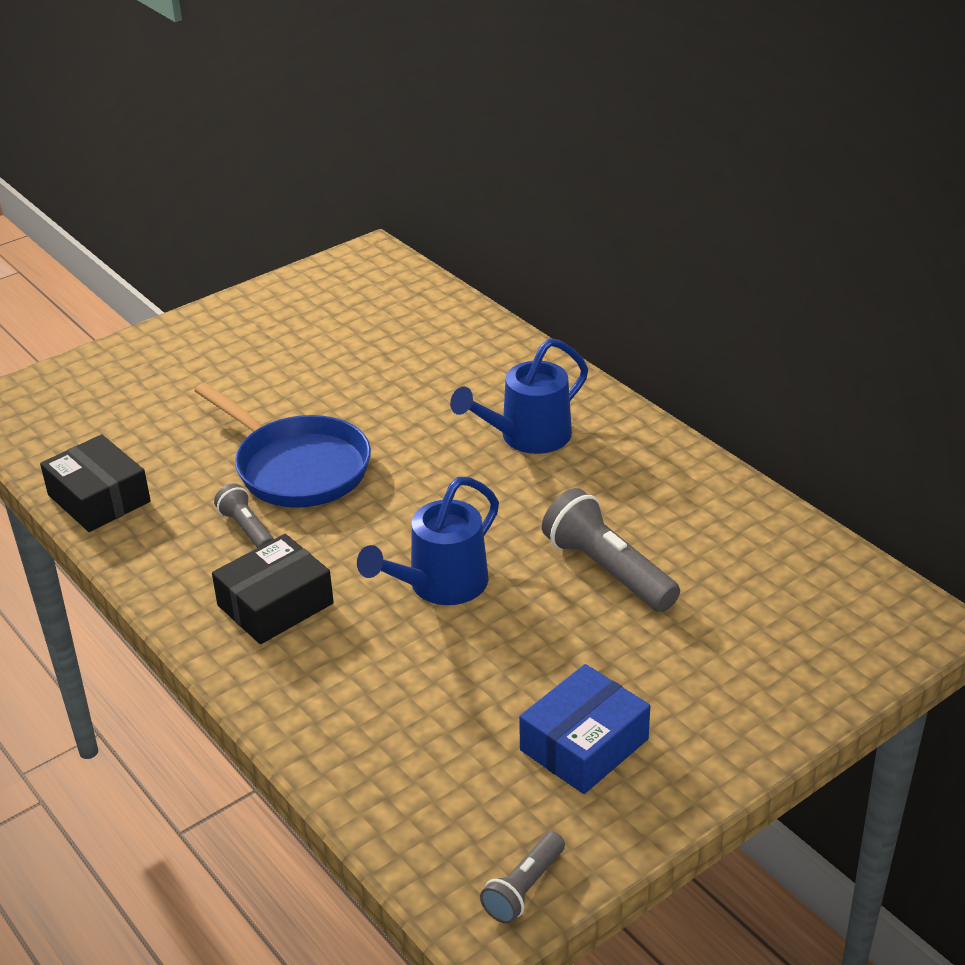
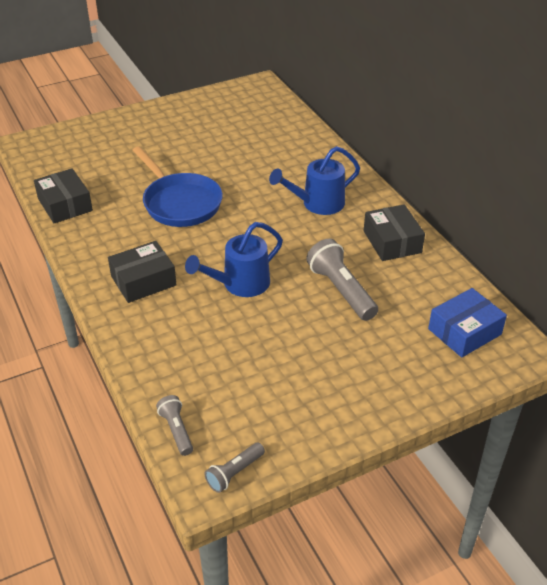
camera: 10 degrees right, 5 degrees up
grey flashlight [214,483,274,548] -> grey flashlight moved to [156,395,193,456]
blue box [519,664,650,794] -> blue box moved to [428,288,507,358]
none -> black box [364,204,425,261]

